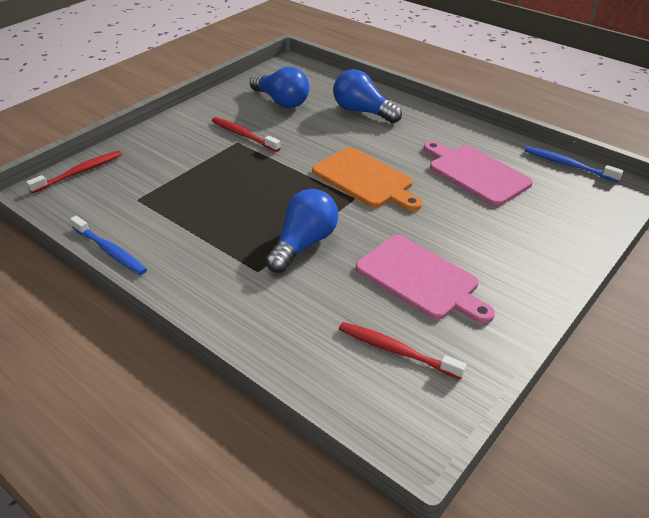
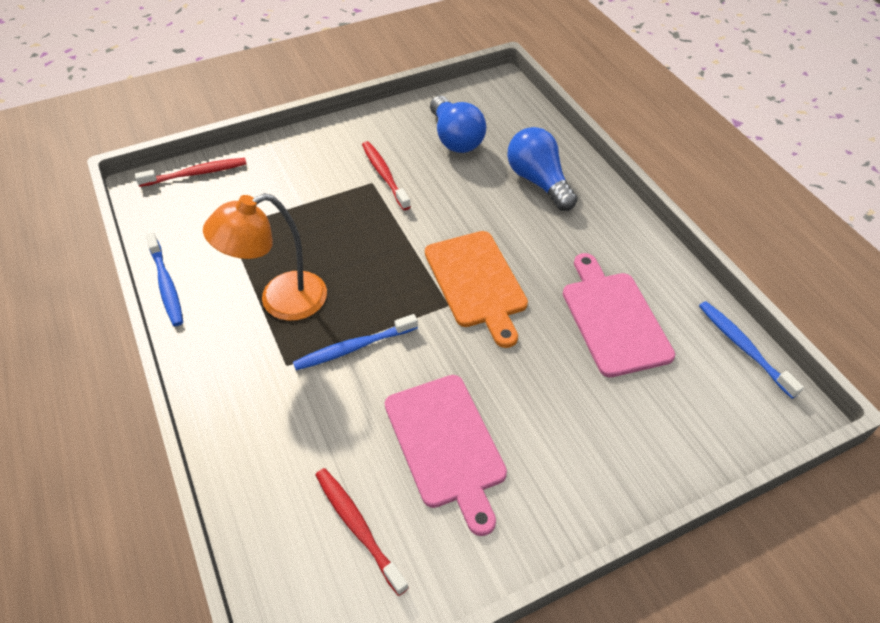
camera: 25 degrees right, 10 degrees up
blue light bulb [265,189,338,273] -> blue toothbrush [293,314,418,370]
none -> orange lamp [203,193,327,321]

